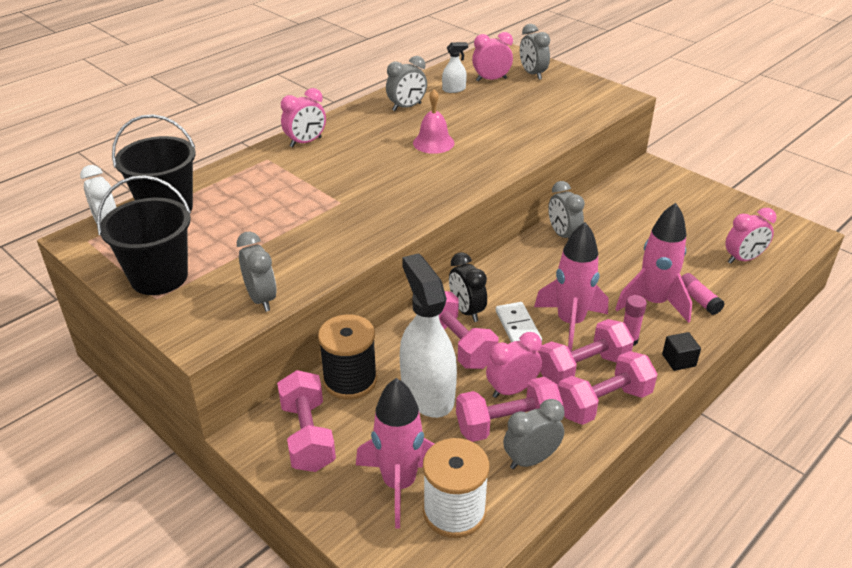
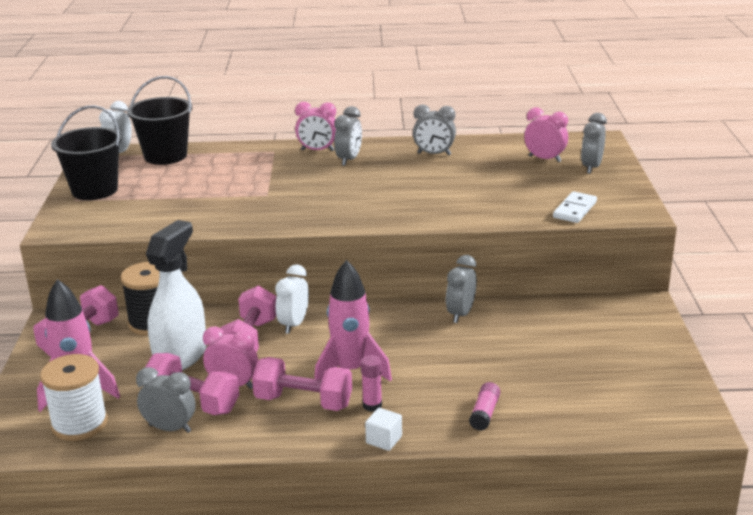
camera: 45 degrees right, 10 degrees down
grey clock [237,232,277,312] -> grey clock moved to [334,106,362,166]
pink bell [413,89,454,154] -> none
white spray bottle [442,42,468,93] -> none
black clock [449,252,487,322] -> white clock [275,264,309,334]
white domino [496,302,542,342] -> white domino moved to [553,191,597,223]
pink dumbbell [558,351,658,425] -> none
pink rocket [615,203,692,323] -> none
black cube [662,332,701,371] -> white cube [365,408,402,451]
pink clock [725,208,776,264] -> none

